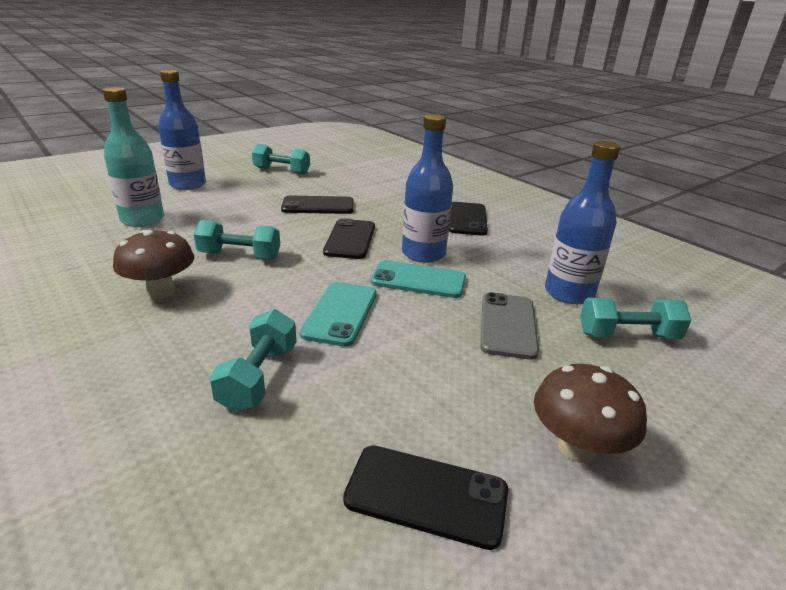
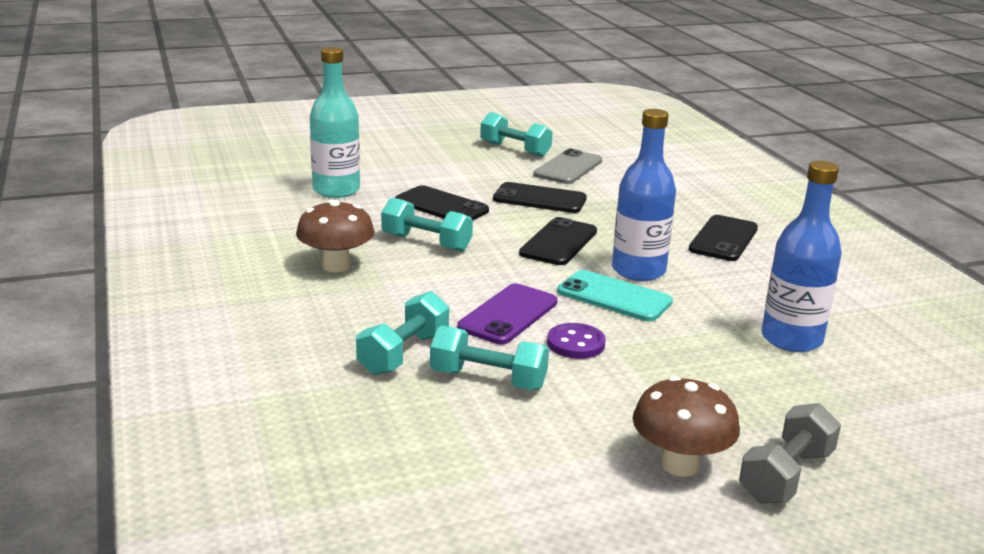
camera: 20 degrees right, 5 degrees down
blue bottle [158,70,206,190] -> none
turquoise phone [300,282,377,347] -> purple phone [457,283,558,344]
black phone [343,445,508,550] -> black phone moved to [395,185,489,220]
grey phone [481,292,539,360] -> grey phone moved to [534,149,602,184]
turquoise dumbbell [580,297,691,339] -> turquoise dumbbell moved to [430,326,549,390]
none -> purple button [547,323,606,359]
none -> grey dumbbell [739,403,841,503]

